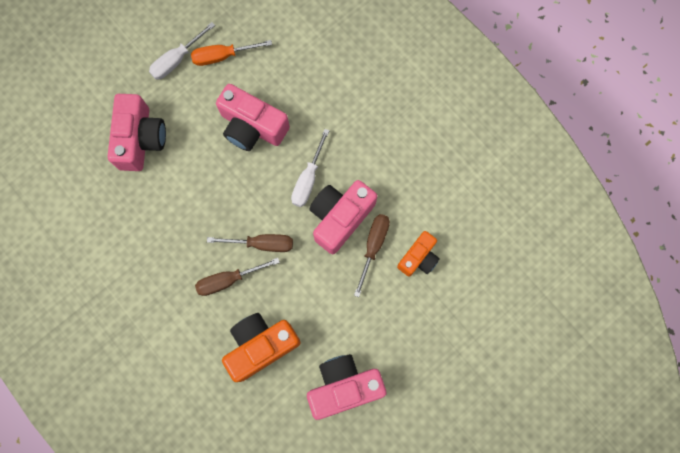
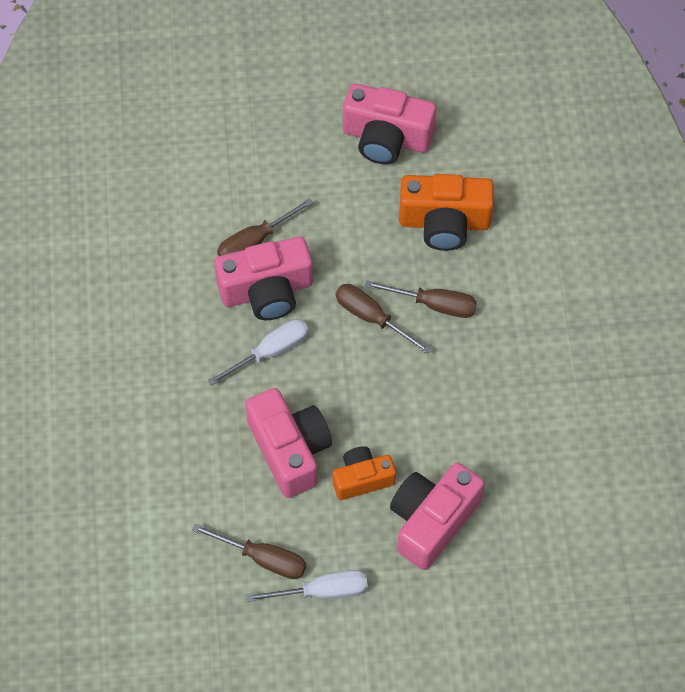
camera: 145 degrees left, 15 degrees down
orange screwdriver [191,40,272,66] -> brown screwdriver [192,524,306,579]
orange camera [397,231,440,277] -> orange camera moved to [333,446,396,500]

